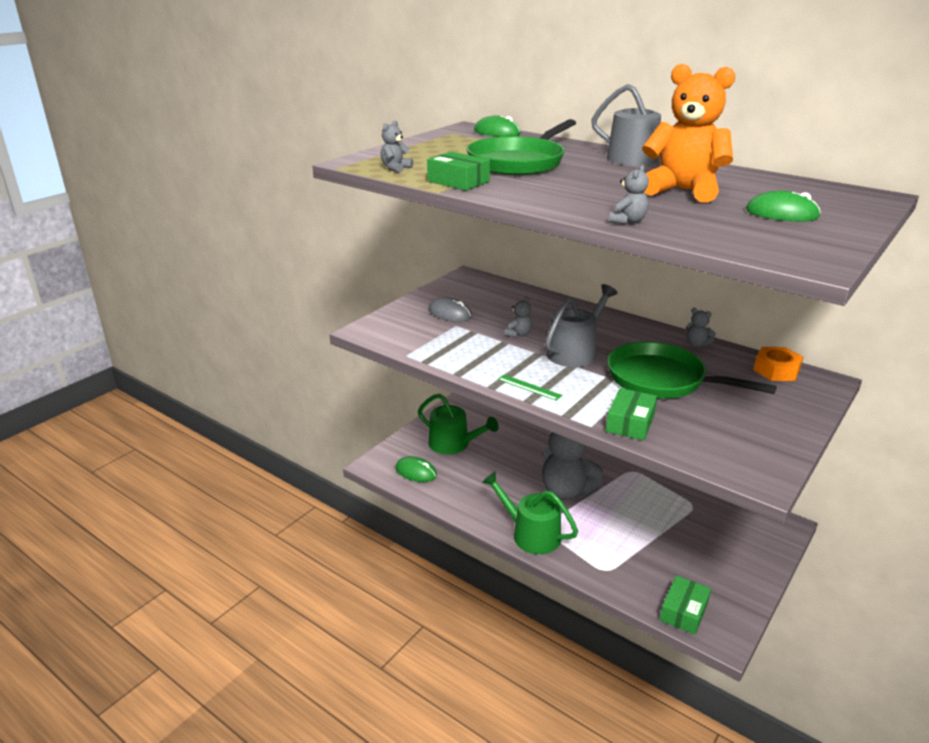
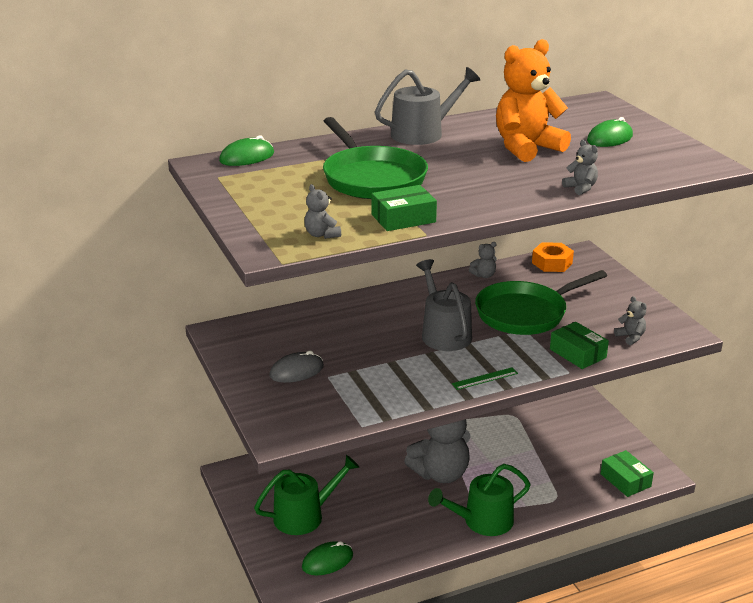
camera: 60 degrees left, 0 degrees up
grey teddy bear [504,297,532,338] -> grey teddy bear moved to [614,296,647,345]

